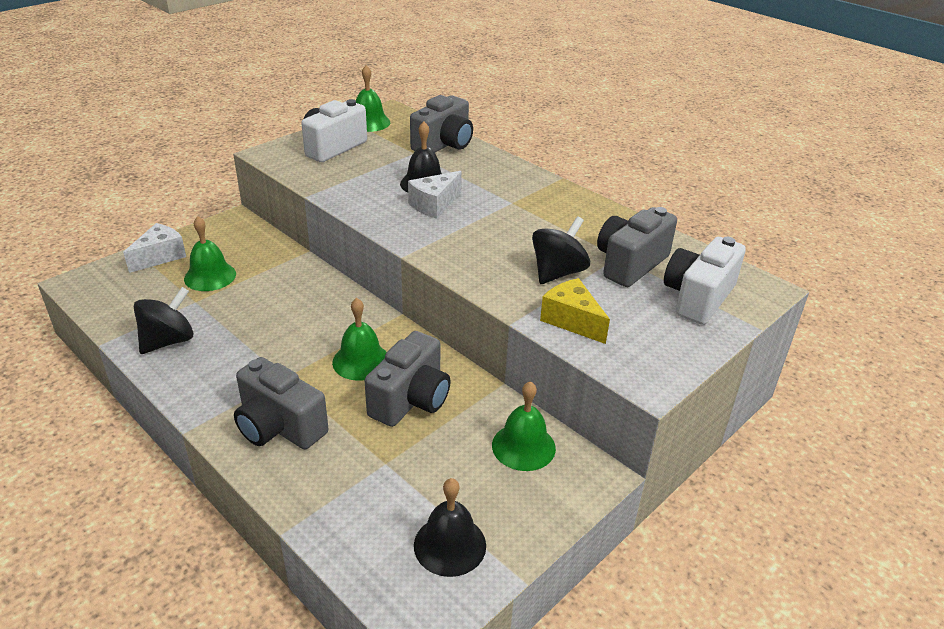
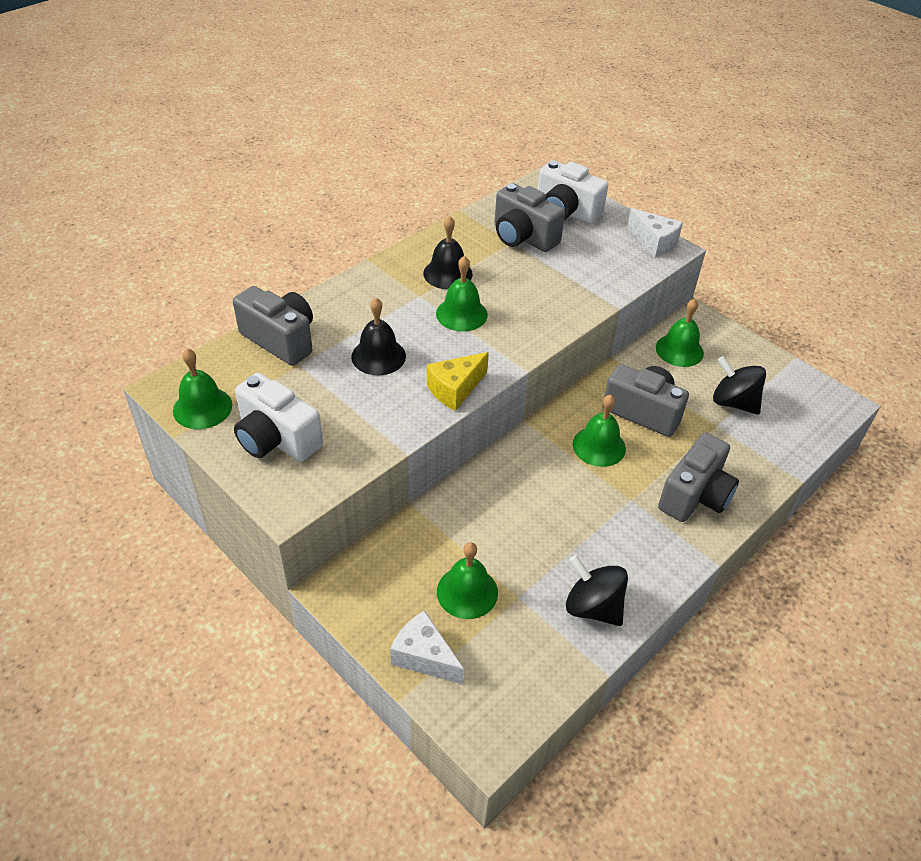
camera: 90 degrees left, 10 degrees up
white cheese [408,171,461,219] -> white cheese moved to [627,208,683,258]
black bell [414,478,486,577] -> black bell moved to [423,216,473,289]
black spinning top [532,216,590,284] -> black spinning top moved to [713,356,766,415]
yellow cheese [540,278,610,344] -> yellow cheese moved to [427,352,489,411]
none -> green bell [436,256,488,331]

